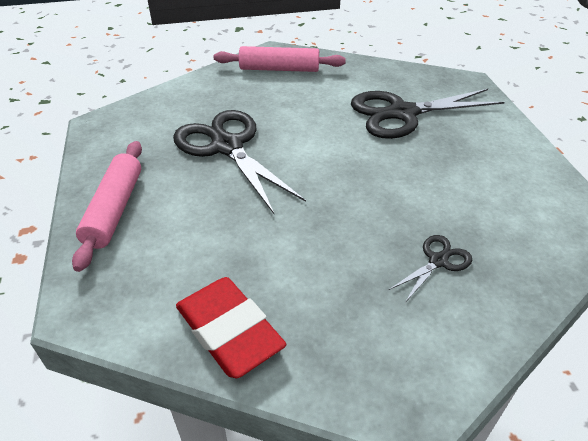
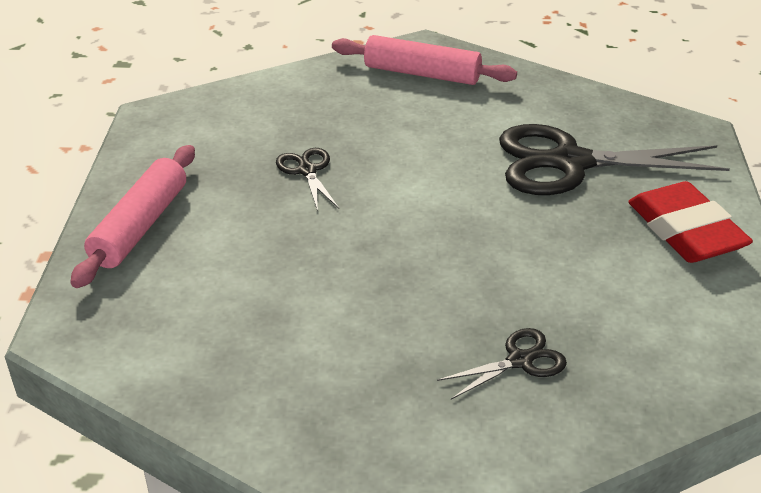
camera: 15 degrees right, 5 degrees down
black scissors [173,110,306,214] -> black scissors [276,148,339,211], size x0.47
red eraser [176,277,286,378] -> red eraser moved to [628,181,753,263]

